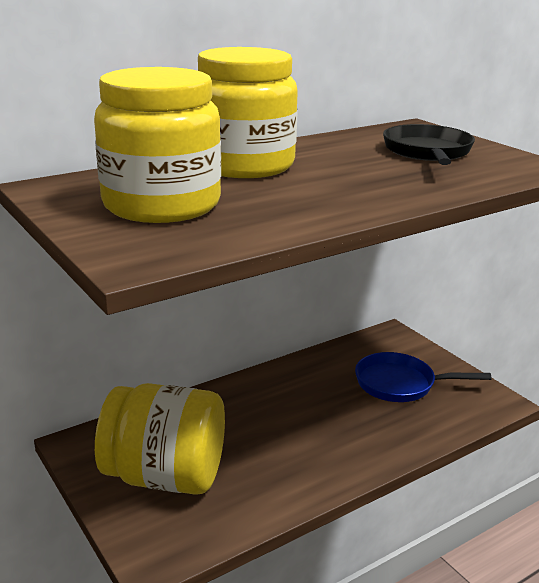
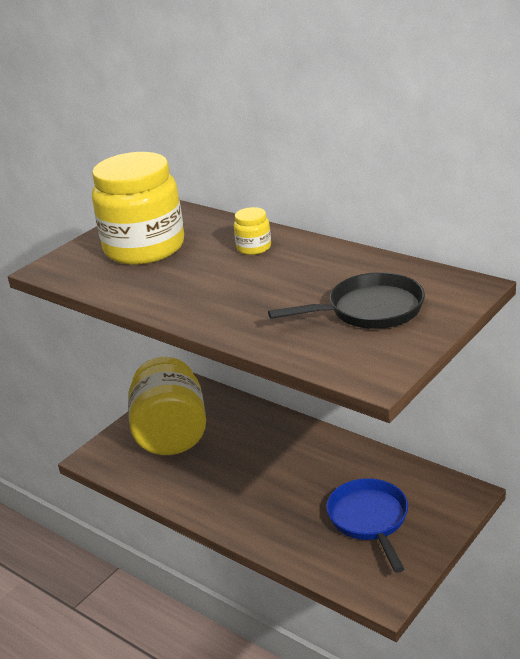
camera: 75 degrees right, 5 degrees up
yellow jar [198,47,298,178] -> yellow jar [234,207,271,255], size x0.42

